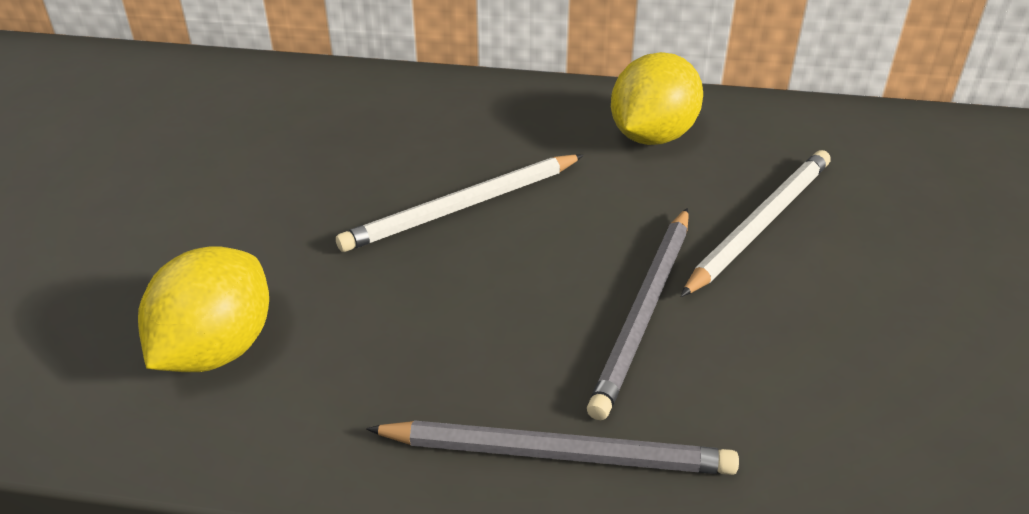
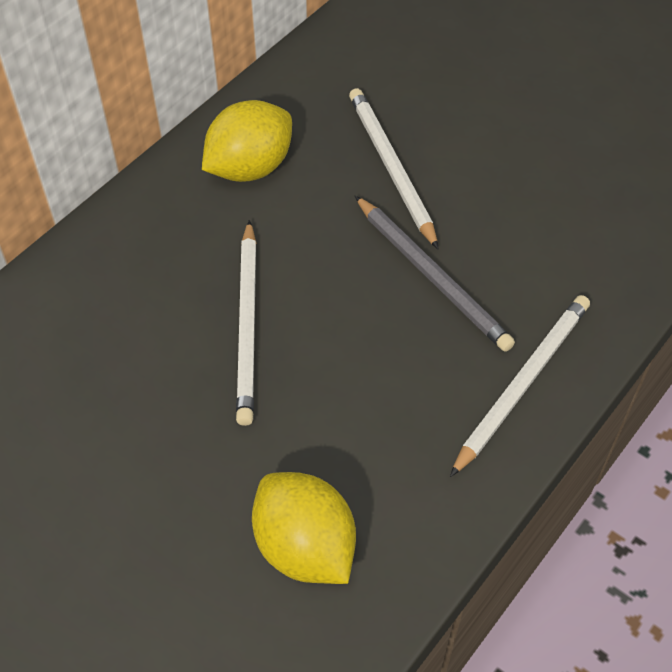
camera: 60 degrees left, 15 degrees up
grey pencil [366,420,739,475] -> white pencil [450,295,590,477]
yellow lemon [611,52,703,145] -> yellow lemon turned 75 degrees clockwise [202,100,292,182]

